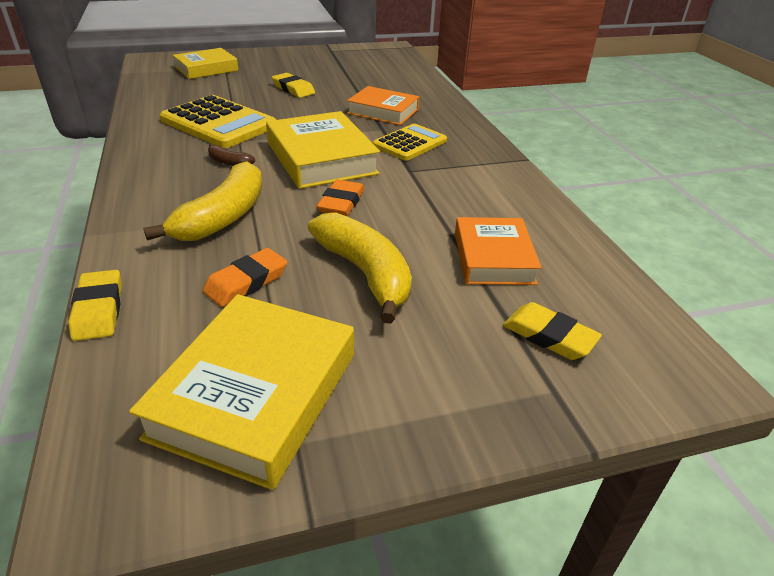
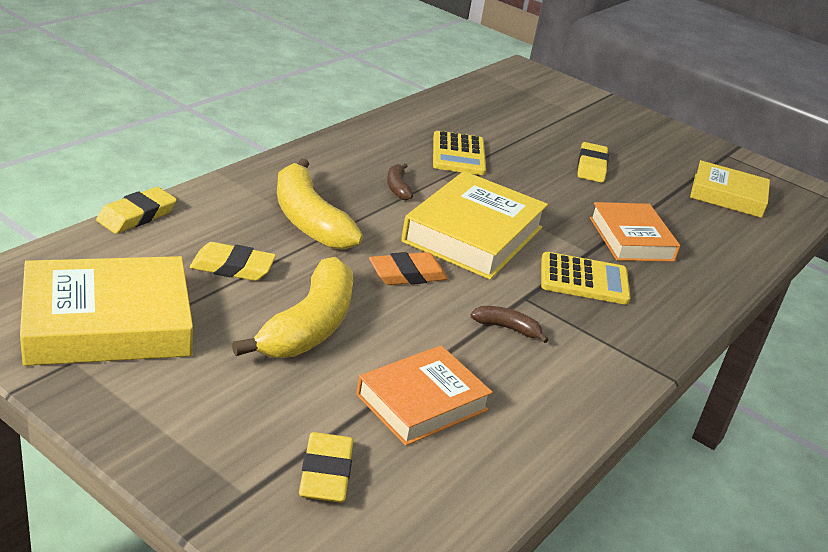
camera: 50 degrees right, 5 degrees down
yellow banana [143,161,262,241] -> yellow banana turned 75 degrees clockwise [277,158,363,250]
yellow calculator [160,95,276,148] -> yellow calculator [433,131,486,175], size x0.63
yellow book [173,48,239,79] -> yellow book moved to [690,160,770,218]
orange eraser [203,248,287,307] -> yellow eraser [190,242,276,281]
none -> brown banana [470,306,548,343]

